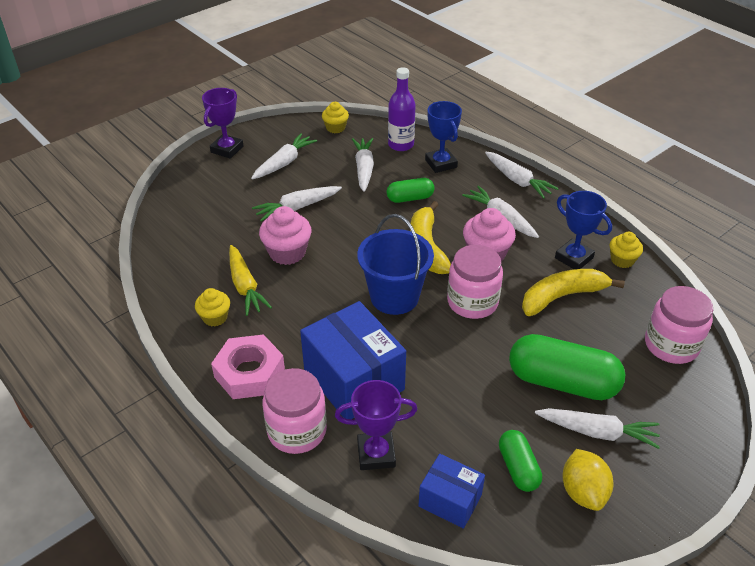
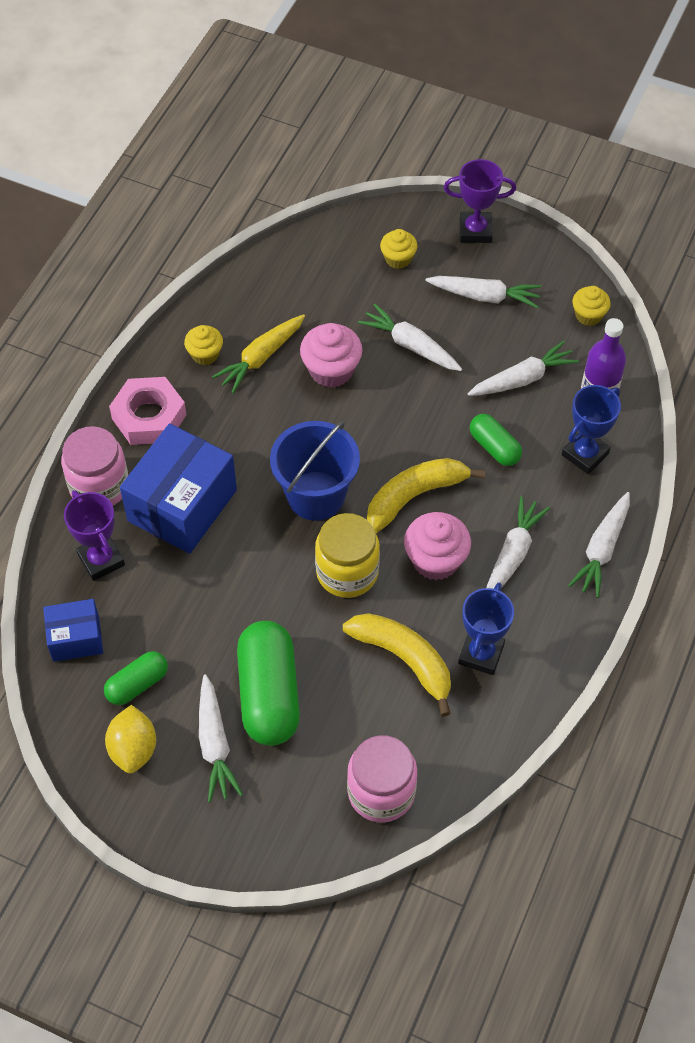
camera: 65 degrees right, 15 degrees up
blue box [418,454,485,529] -> blue box turned 75 degrees clockwise [43,599,103,662]
pink jar [447,245,503,319] -> yellow jar [315,513,380,598]
yellow lemon [562,449,613,511] -> yellow lemon turned 60 degrees counterclockwise [105,705,156,773]
yellow cupcake [610,232,643,268] -> yellow cupcake moved to [380,229,417,269]

